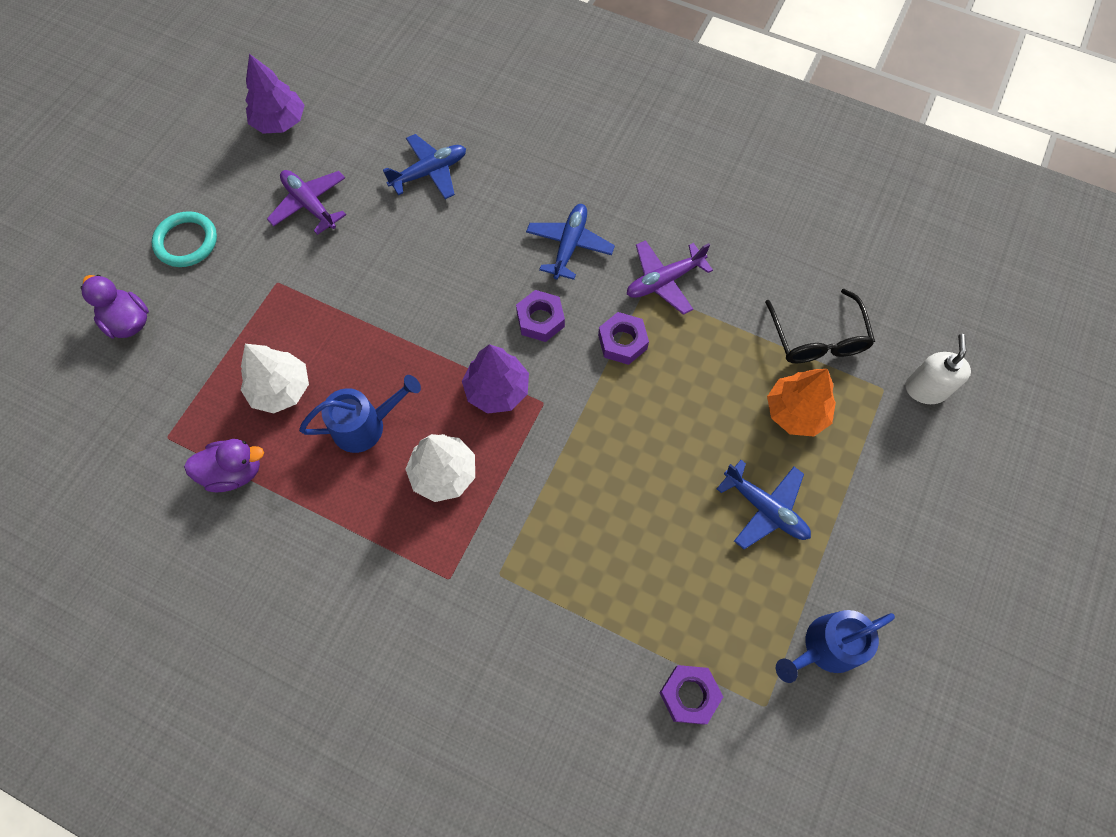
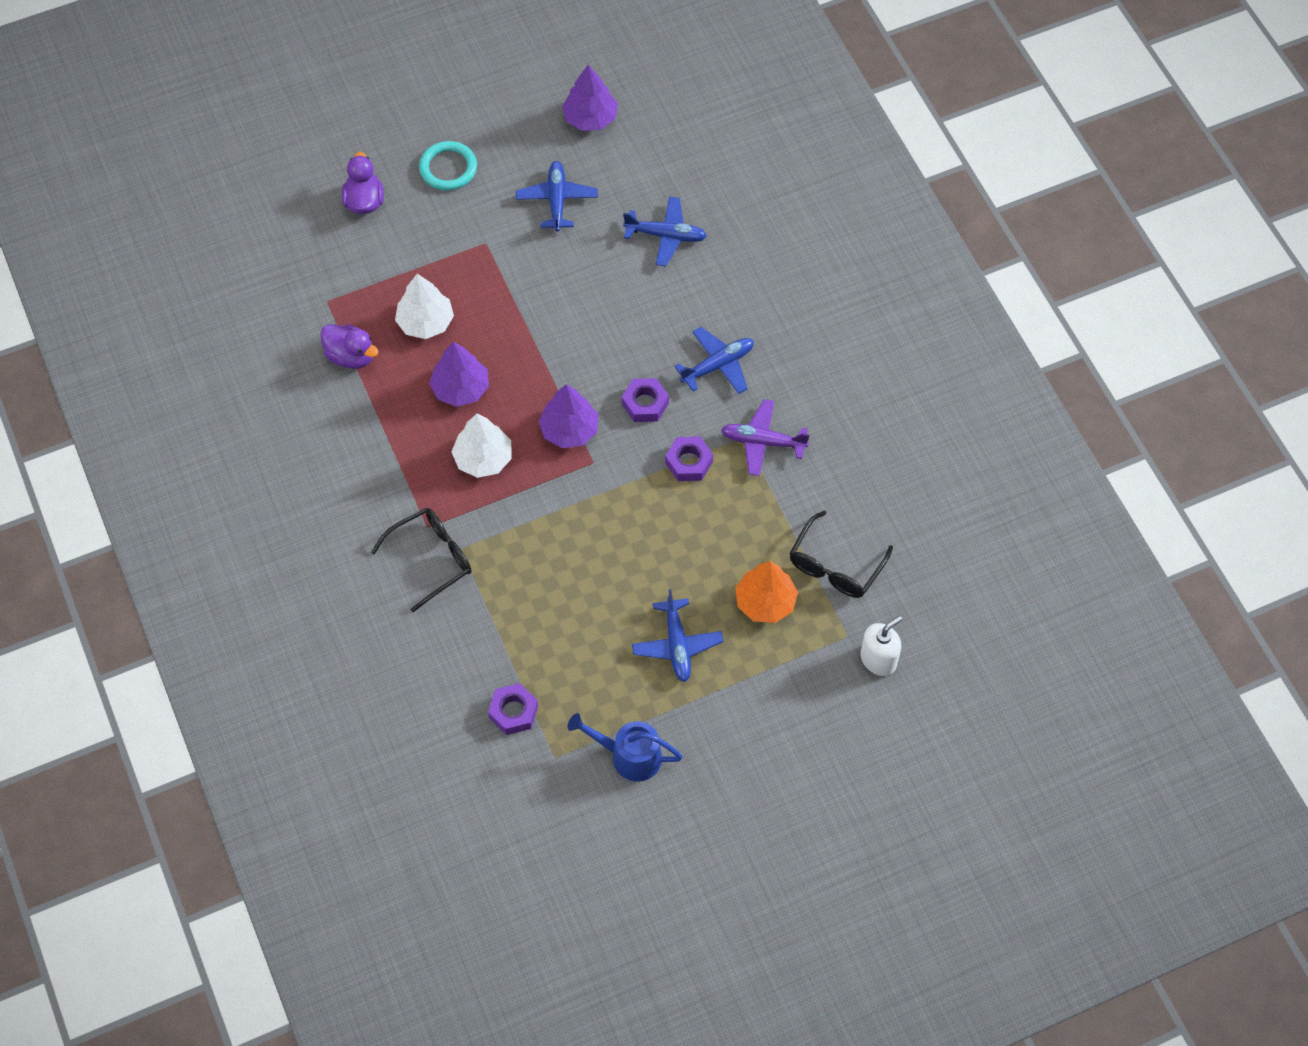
camera: 40 degrees right, 5 degrees down
purple plane [267,170,346,235] -> blue plane [516,161,598,231]
blue watering can [299,375,421,453] -> purple tree [429,342,489,407]
none -> black glasses [371,508,471,612]

